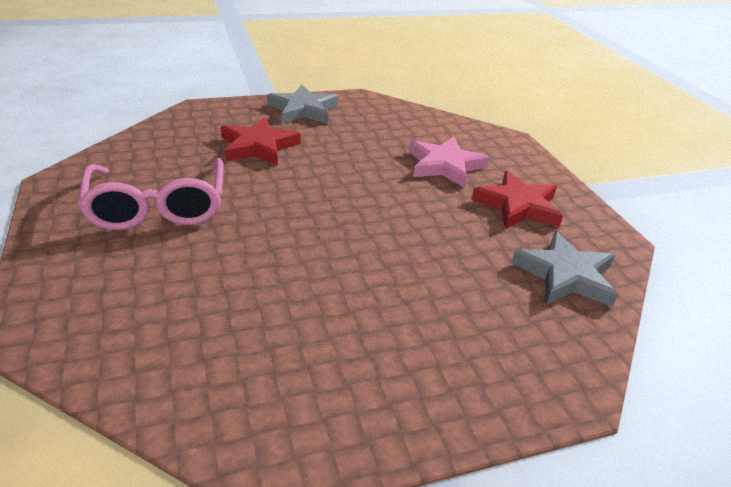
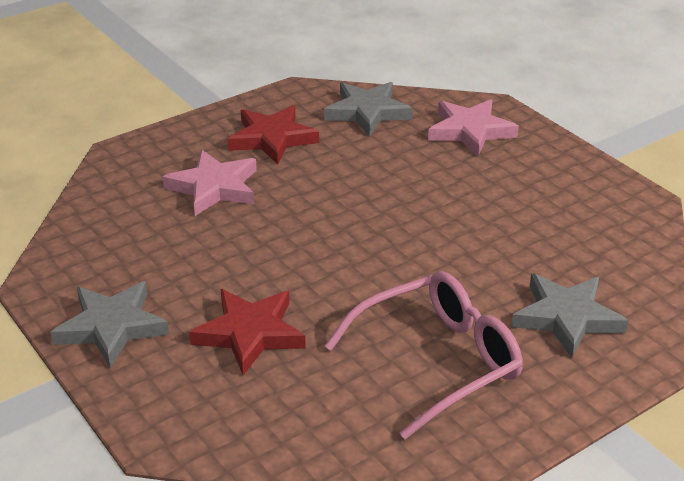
camera: 105 degrees left, 0 degrees up
none -> pink star [428,99,519,156]
none -> grey star [511,273,628,358]

